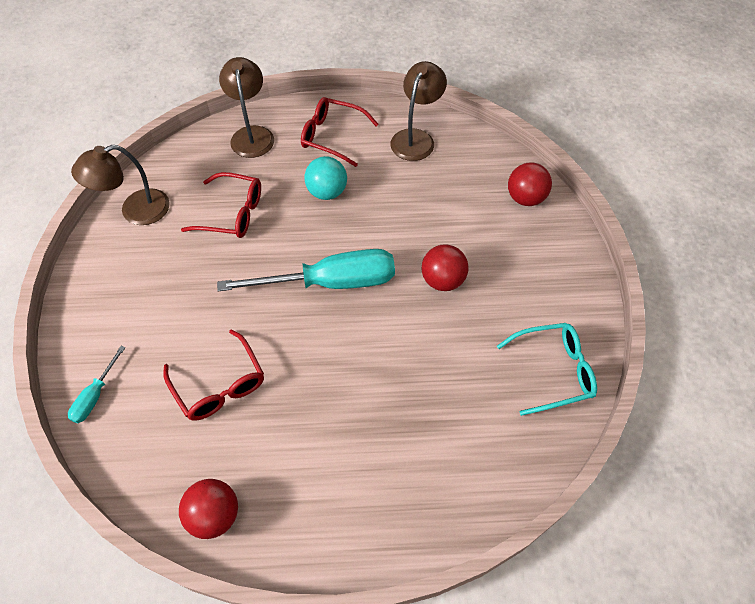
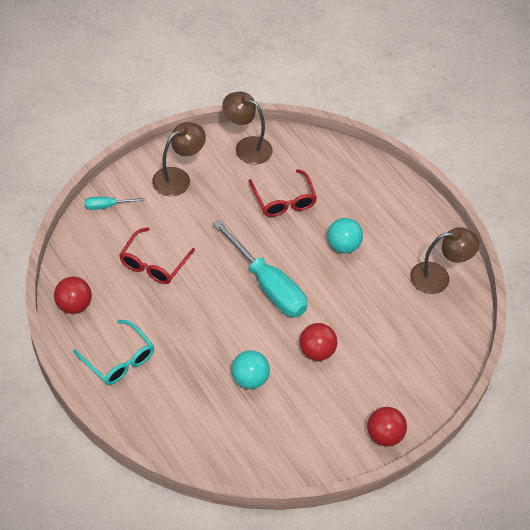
camera: 55 degrees right, 5 degrees down
brown lamp [219,57,274,158] -> brown lamp moved to [152,122,206,196]
red glasses [301,97,378,167] -> none
turquoise glasses [497,323,597,416] -> turquoise glasses moved to [73,319,154,385]
red ball [508,163,552,206] -> red ball moved to [367,407,407,447]
none -> turquoise ball [231,350,270,389]

